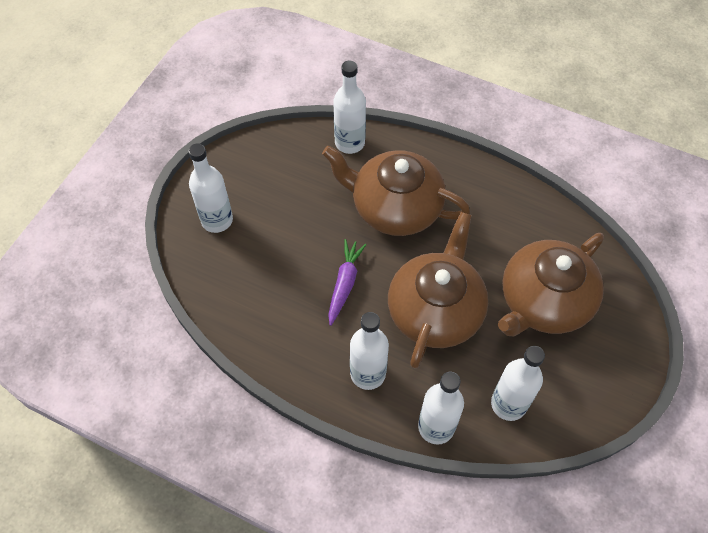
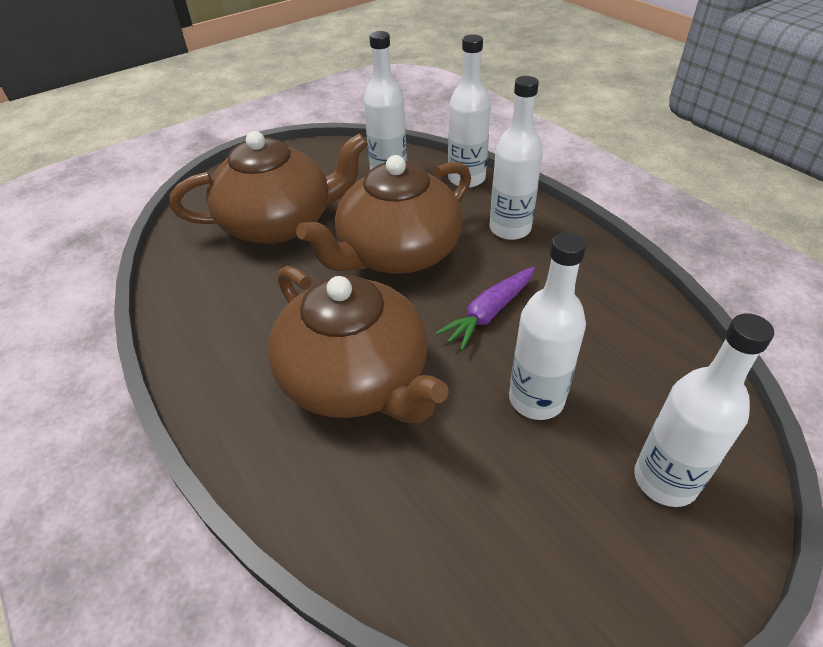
camera: 150 degrees left, 15 degrees down
white bottle [333,61,366,154] -> white bottle moved to [509,232,586,420]

